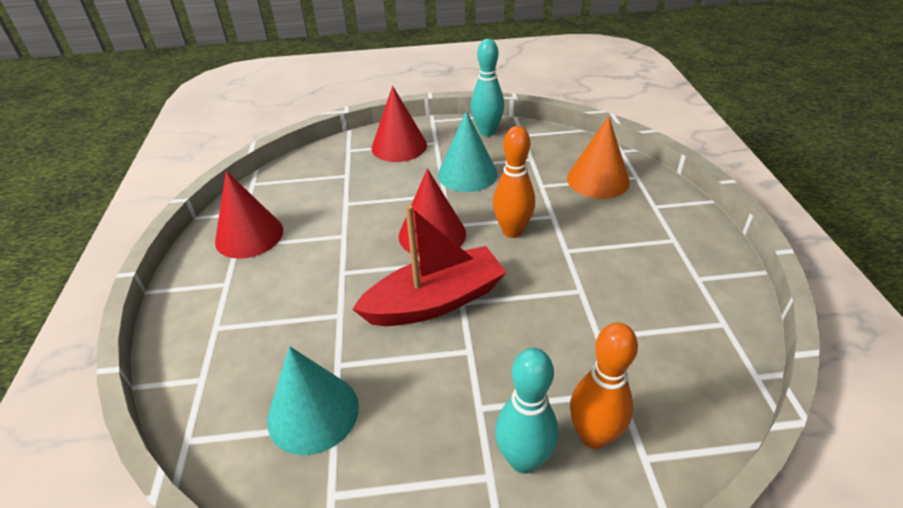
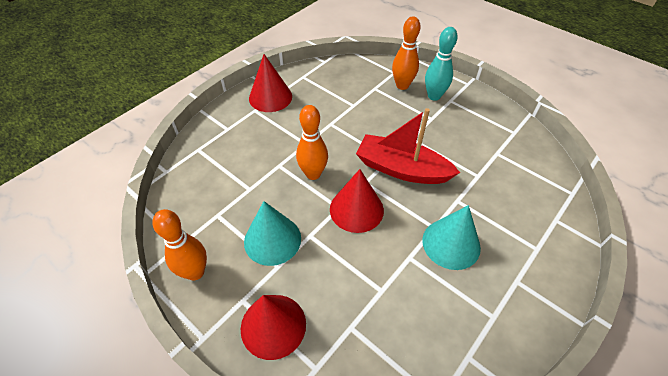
camera: 135 degrees left, 10 degrees up
red cone [215,171,283,259] -> red cone moved to [249,54,292,112]
turquoise cone [267,346,359,455] -> turquoise cone moved to [422,205,481,270]
turquoise bowling pin [471,39,504,137] -> orange bowling pin [152,209,207,280]
orange cone [567,116,630,199] -> none

